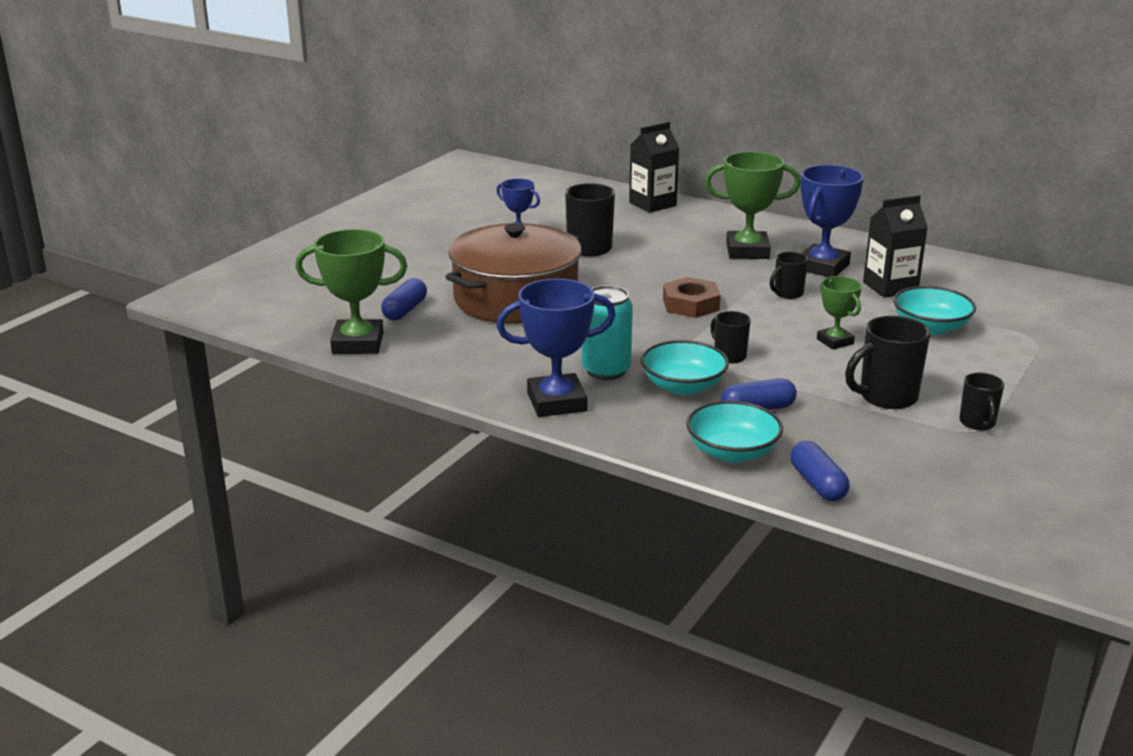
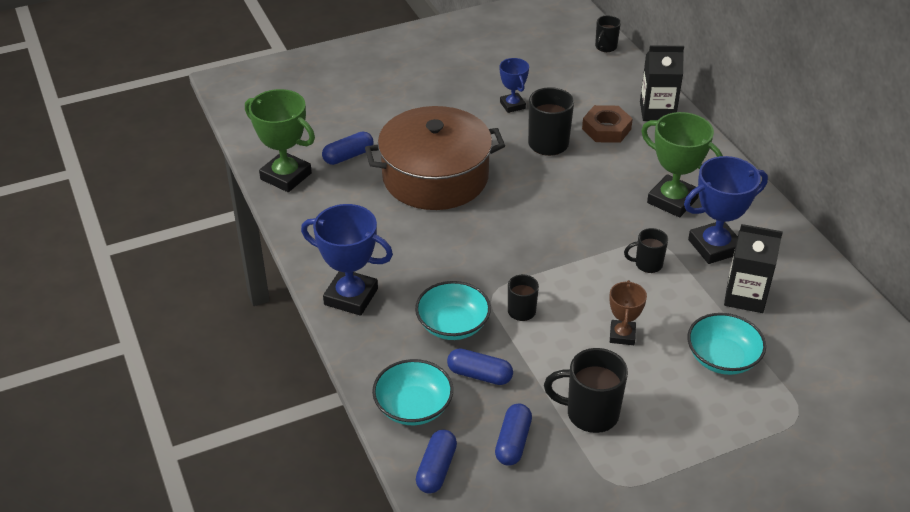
camera: 35 degrees right, 15 degrees up
turquoise can [582,285,633,380] -> none
brown nut [663,277,721,318] -> brown nut moved to [582,105,633,143]
green trophy [817,276,862,349] -> brown trophy [609,280,647,345]
black mug [959,373,1004,430] -> black mug moved to [595,16,621,52]
none -> blue capsule [495,404,532,466]

